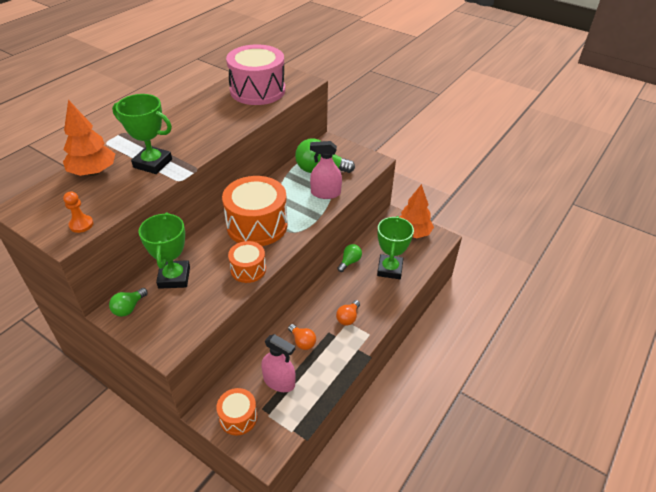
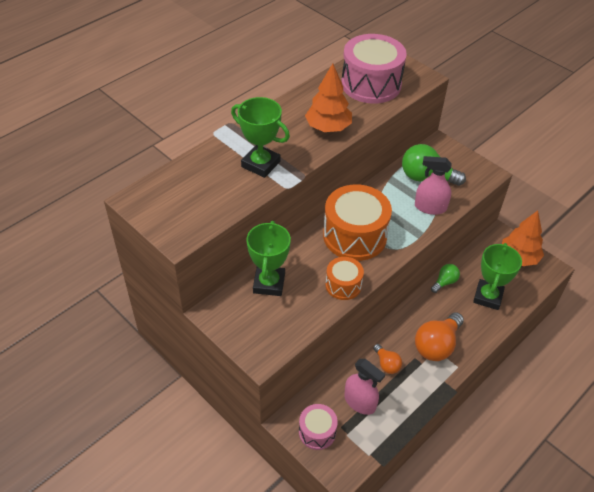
camera: 10 degrees right, 5 degrees up
orange tree [63,100,115,176] -> orange tree moved to [305,63,352,132]
orange pawn [63,192,93,233] -> none
green light bulb [109,288,148,317] -> none
orange drum [216,388,257,435] -> pink drum [299,404,338,450]
orange light bulb [336,300,360,326] -> orange light bulb [415,312,464,361], size x1.84

